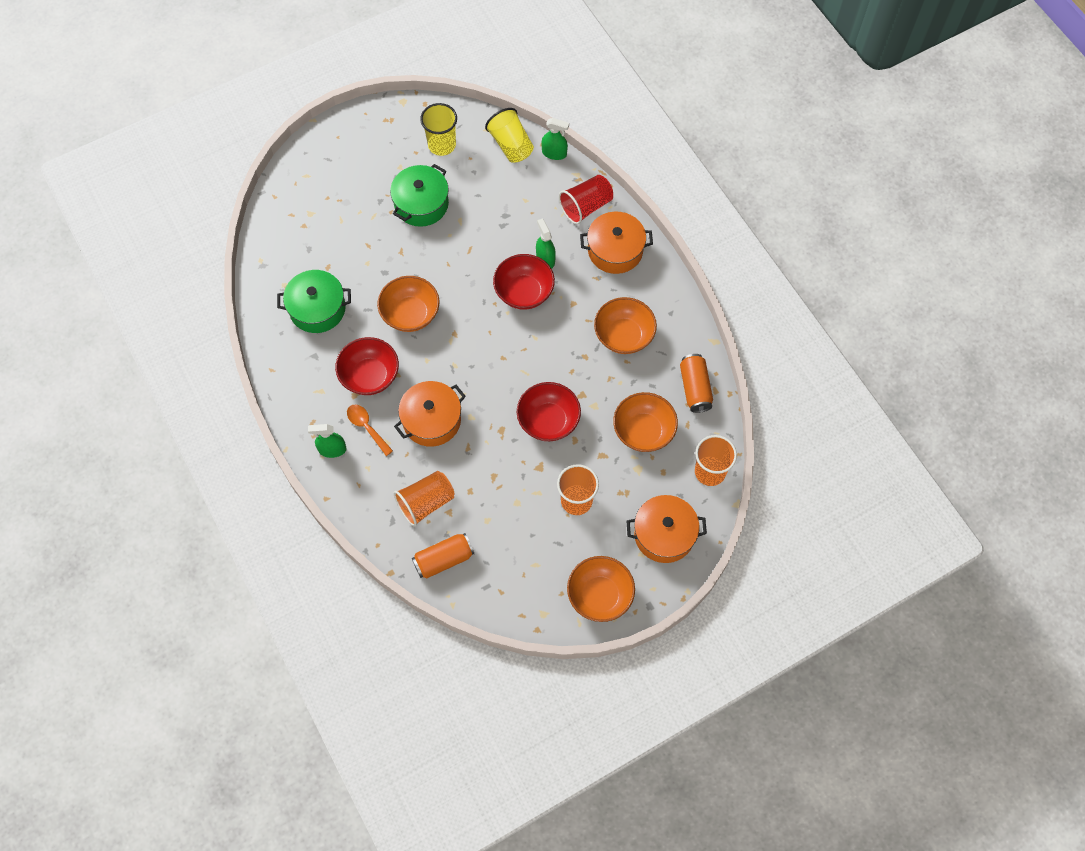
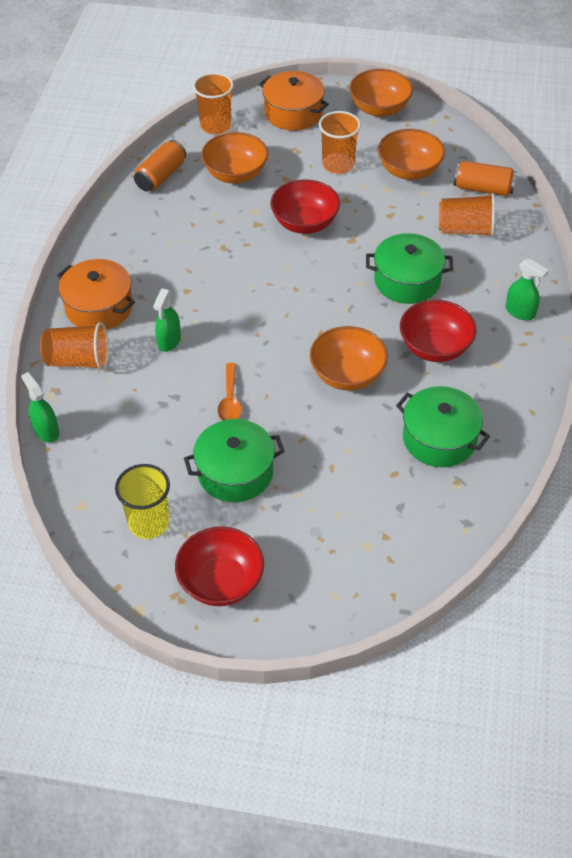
camera: 140 degrees left, 15 degrees down
orange spoon [347,405,393,456] -> orange spoon moved to [217,363,242,421]
orange pot [394,381,466,447] -> green pot [366,233,453,304]
yellow cup [485,108,534,163] -> none
red bowl [493,254,555,310] -> red bowl moved to [175,526,264,606]
red cup [559,175,613,224] -> orange cup [40,322,109,370]
orange bowl [594,297,657,354] -> orange bowl moved to [378,129,445,180]

